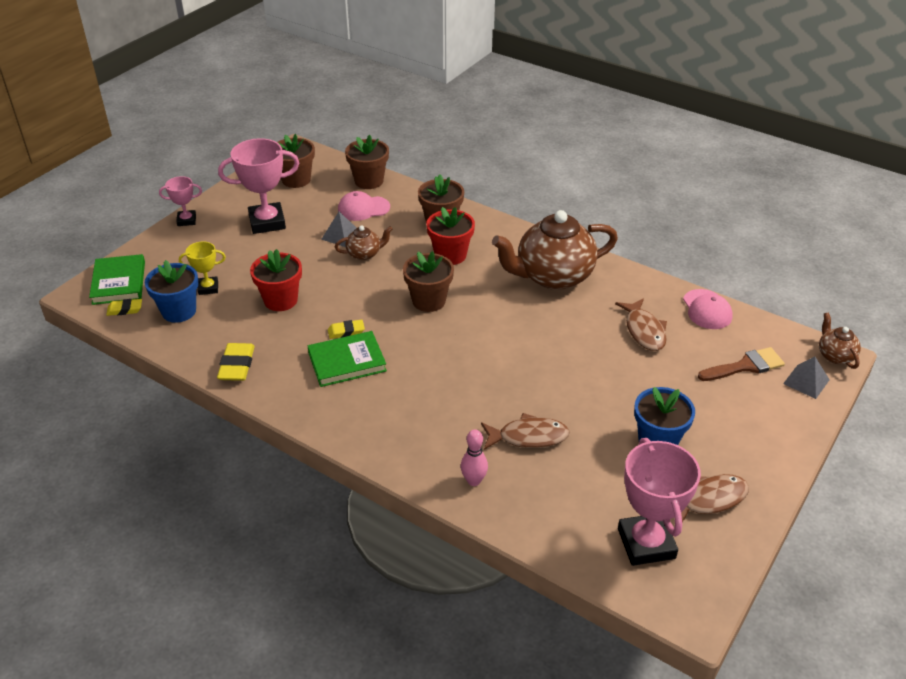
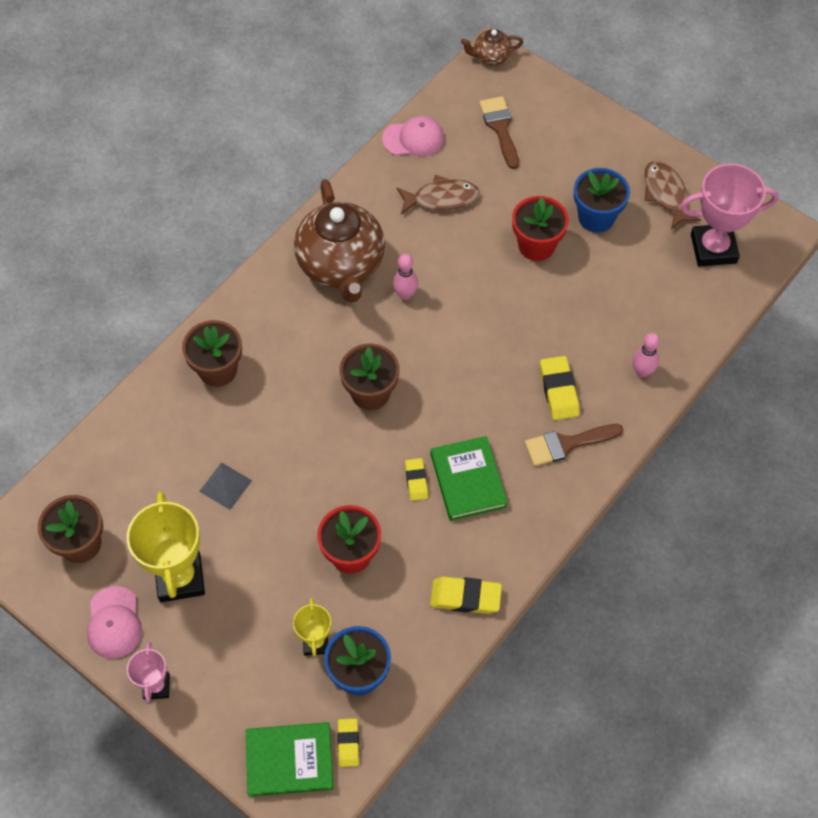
camera: 85 degrees left, 20 degrees up
pink trophy [218,138,299,234] -> yellow trophy [127,492,205,602]
brown teapot [335,226,392,260] -> none
pink cap [338,191,390,221] -> pink cap moved to [87,586,142,659]
brown flower pot [345,135,389,189] -> none
red flower pot [427,207,475,265] -> red flower pot moved to [512,196,569,261]
brown fish [481,413,570,450] -> none
grey pyramid [783,357,830,399] -> none
none -> pink bowling pin [393,254,418,300]
none -> brown brush [525,424,623,466]
none -> yellow eraser [540,356,580,420]

